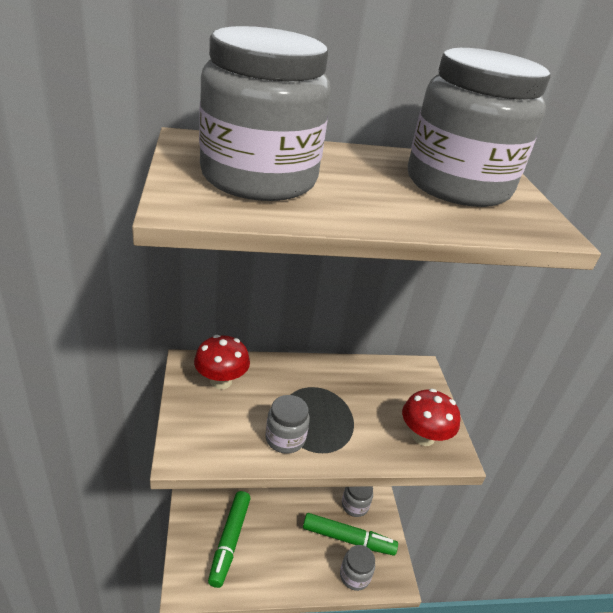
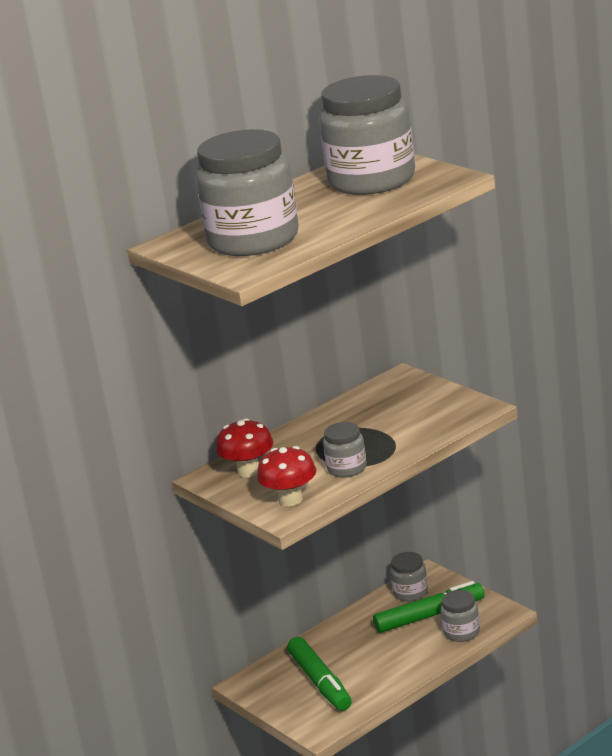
camera: 25 degrees left, 10 degrees down
red mushroom [402,389,461,446] -> red mushroom moved to [257,446,316,506]

